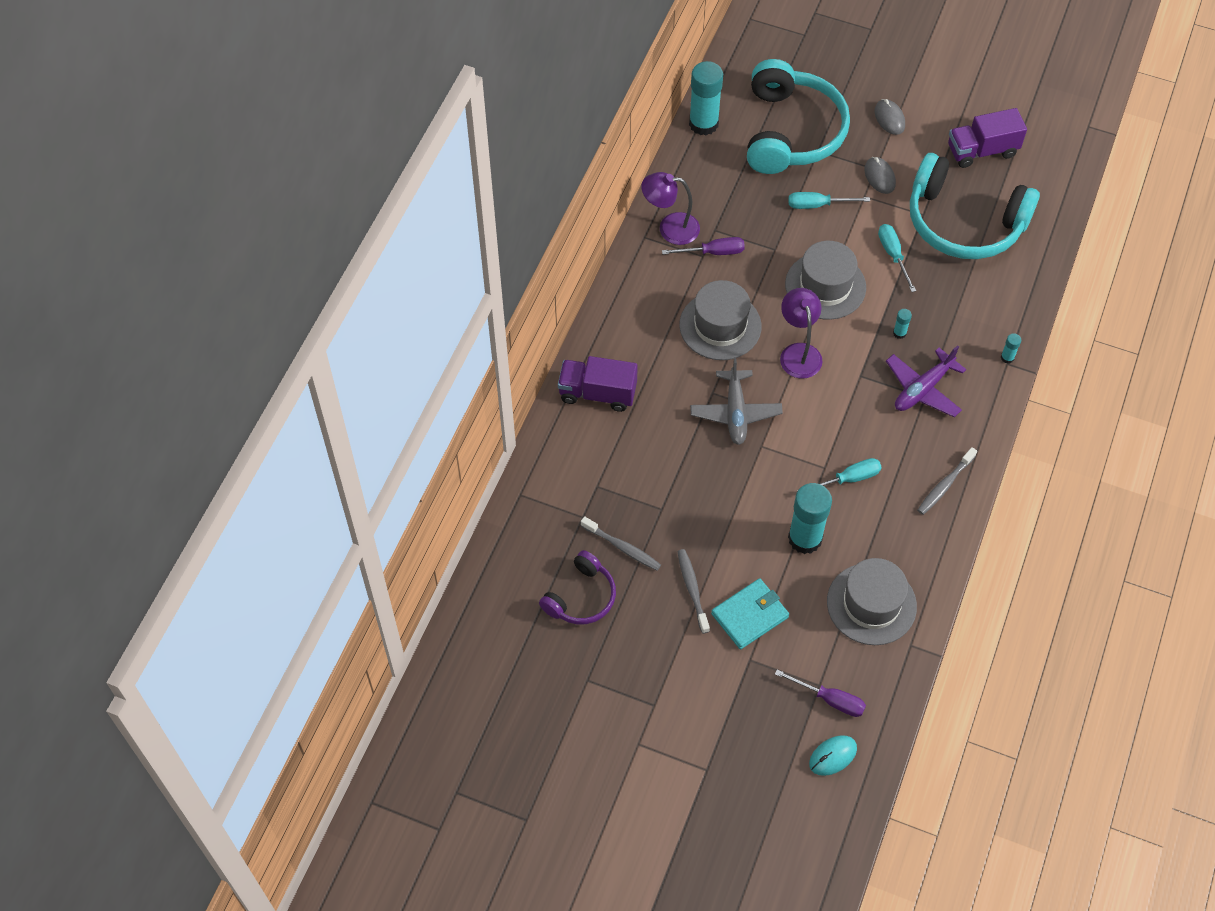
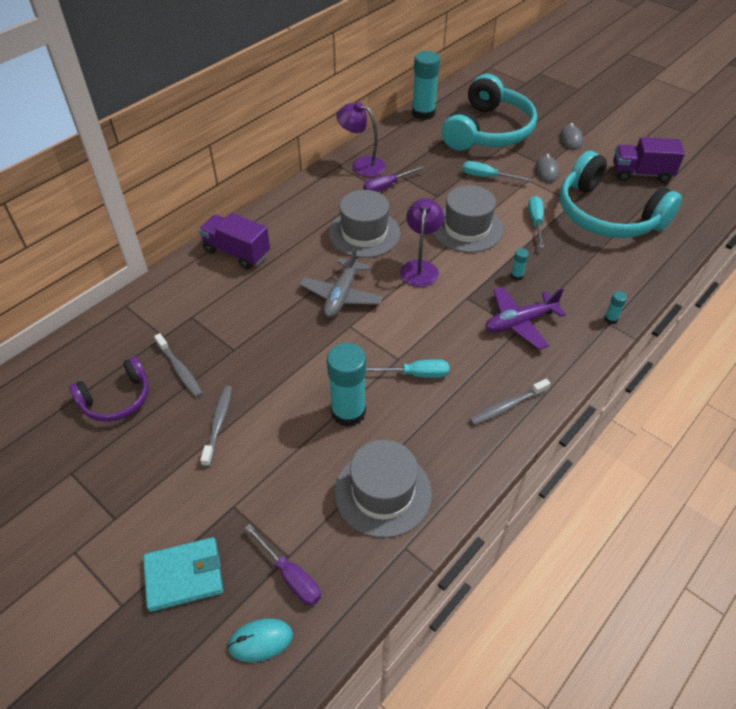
camera: 20 degrees right, 10 degrees down
purple screwdriver [662,237,745,255] -> purple screwdriver turned 135 degrees clockwise [363,166,424,192]
turquoise wallet [711,578,789,649] -> turquoise wallet moved to [143,537,223,612]

